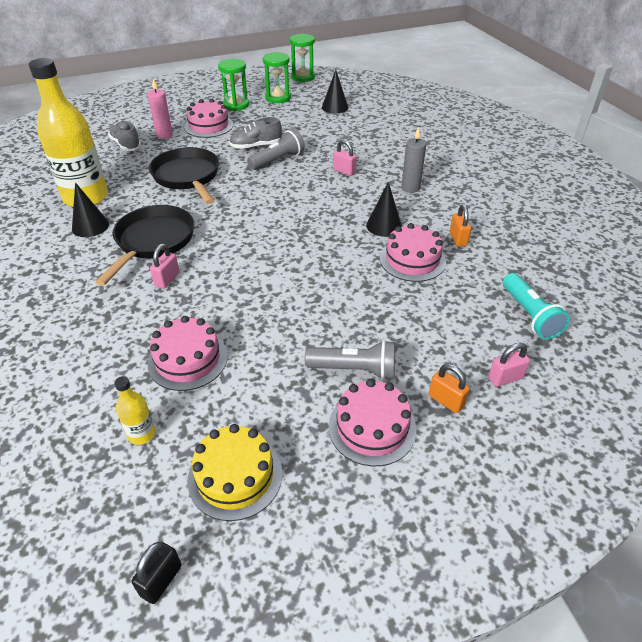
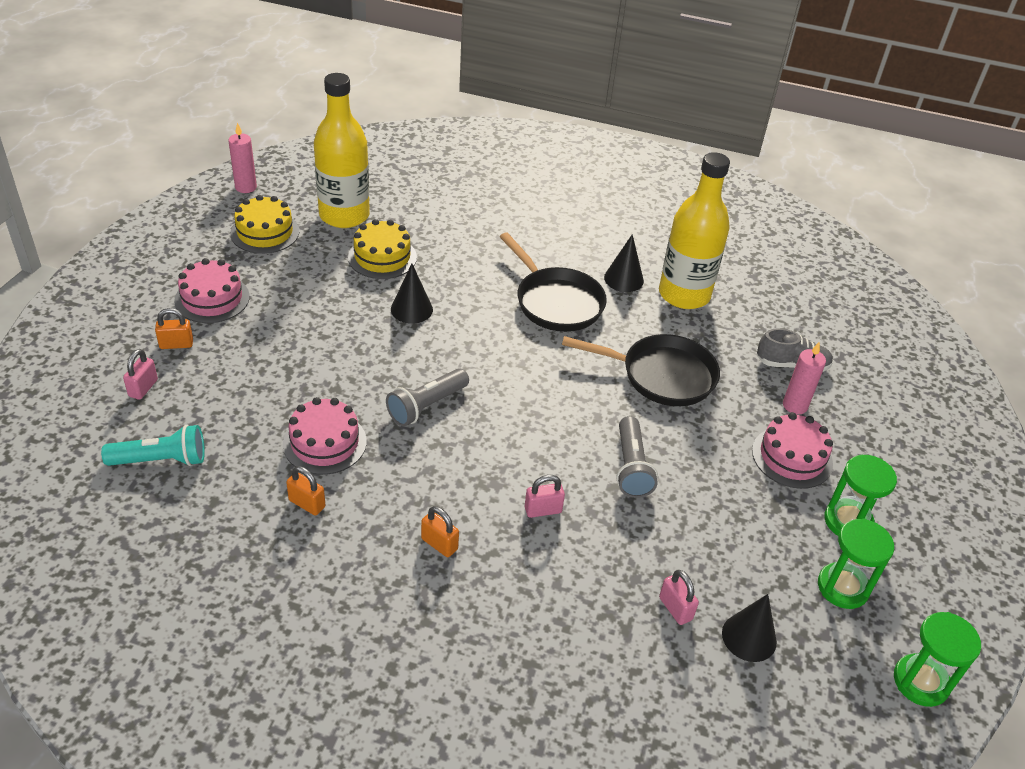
camera: 125 degrees right, 0 degrees up
yellow bottle [114,376,156,445] -> yellow bottle [314,73,370,228], size x2.43
black padlock [131,542,182,604] -> pink candle [228,123,257,193]
pink cake [147,316,228,391] -> yellow cake [348,219,417,279]
pink padlock [150,244,180,289] -> pink padlock moved to [659,570,699,625]
grey shoe [229,117,282,149] -> none
grey flashlight [305,340,395,380] -> grey flashlight moved to [386,368,469,426]
black cone [366,182,402,237] -> black cone moved to [391,264,433,324]
grey candle [401,127,426,193] -> orange padlock [421,506,459,557]
turquoise flashlight [503,273,570,339] -> turquoise flashlight turned 150 degrees clockwise [101,425,205,466]

